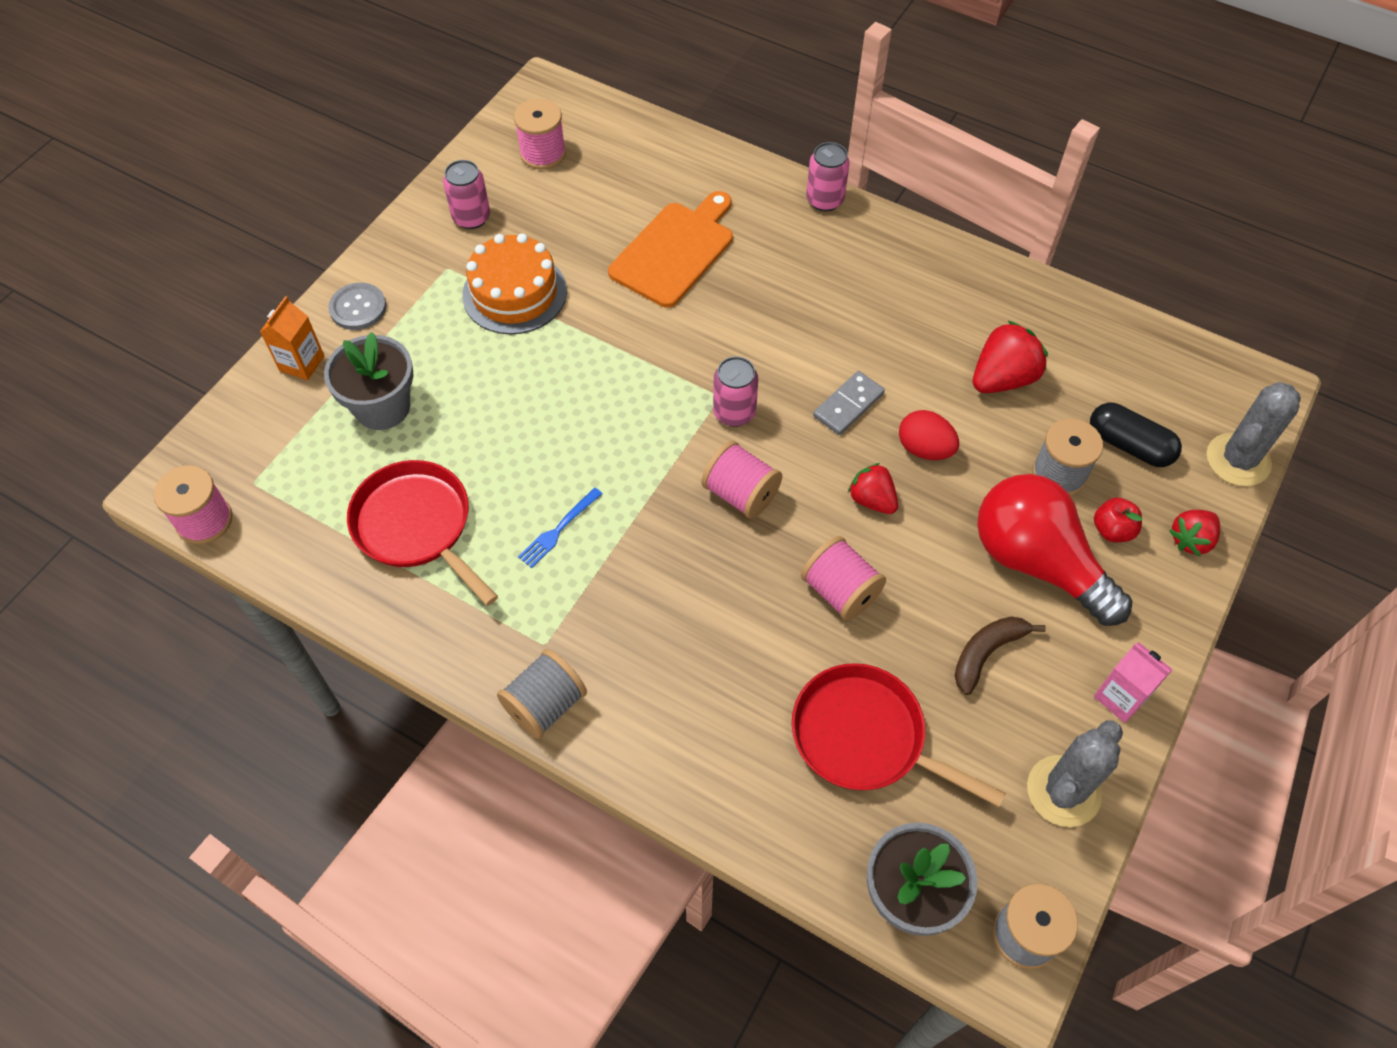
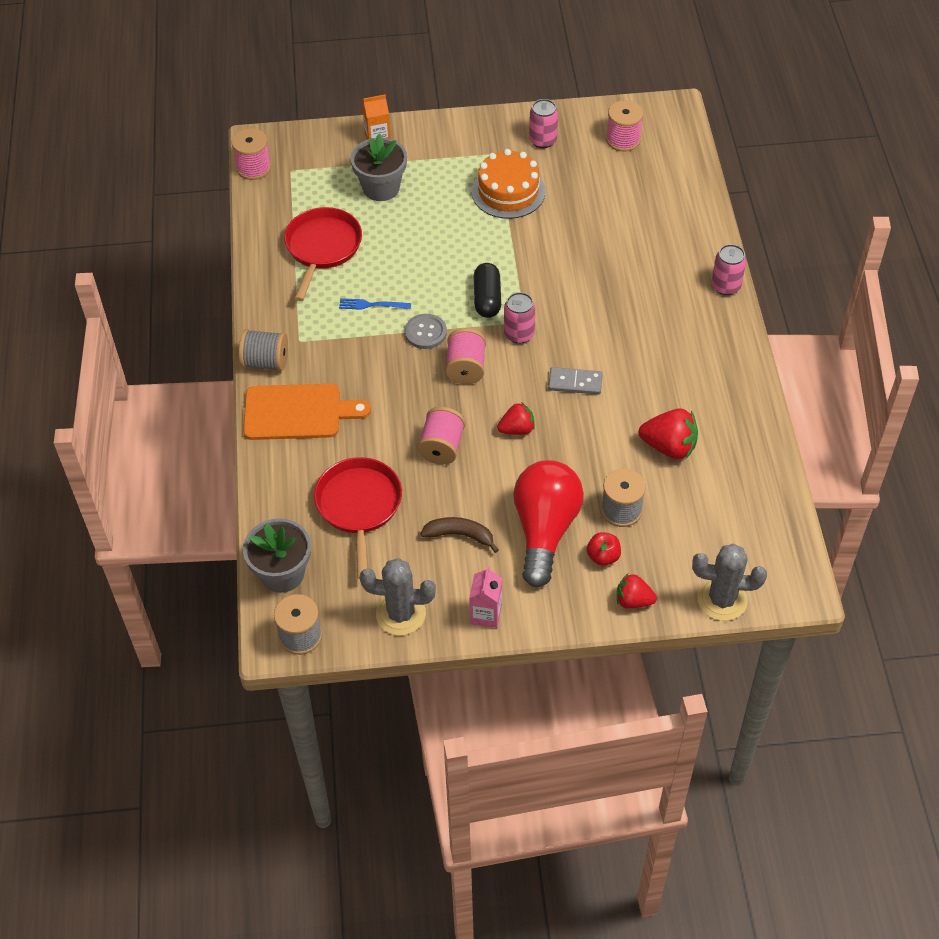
camera: 55 degrees right, 5 degrees down
grey button [328,283,386,330] -> grey button moved to [405,314,447,349]
orange cutting board [608,191,733,308] -> orange cutting board moved to [243,384,371,440]
red strawberry [848,463,898,514] -> red strawberry turned 60 degrees clockwise [497,402,535,435]
red egg [899,410,959,460] -> none
black capsule [1090,403,1182,467] -> black capsule moved to [474,263,501,318]

